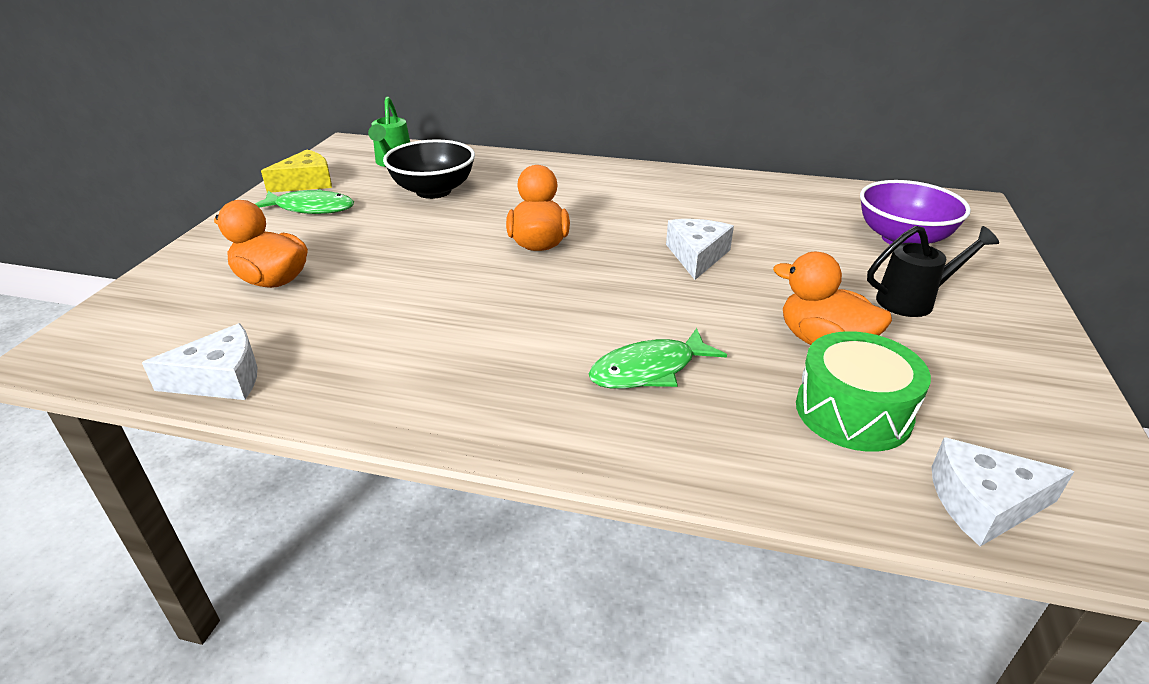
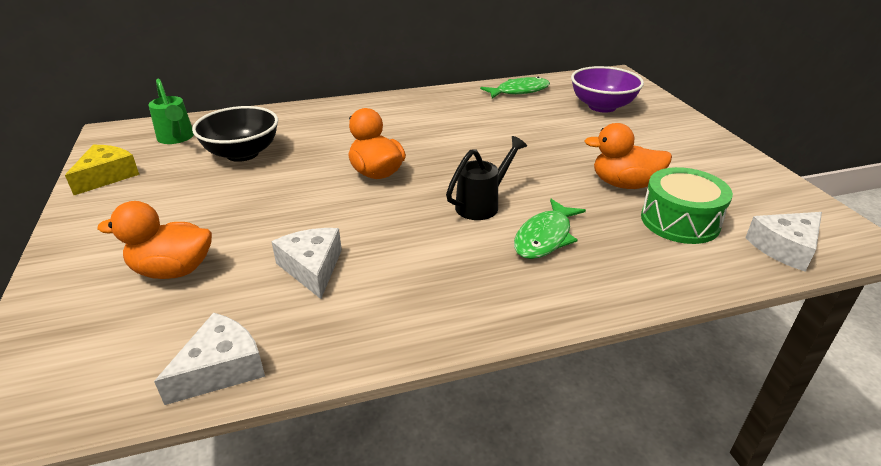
camera: 30 degrees left, 0 degrees up
green fish [255,189,354,214] -> green fish moved to [480,76,550,98]
white cheese [666,219,734,280] -> white cheese moved to [271,228,342,299]
black watering can [867,226,999,317] -> black watering can moved to [446,136,527,220]

